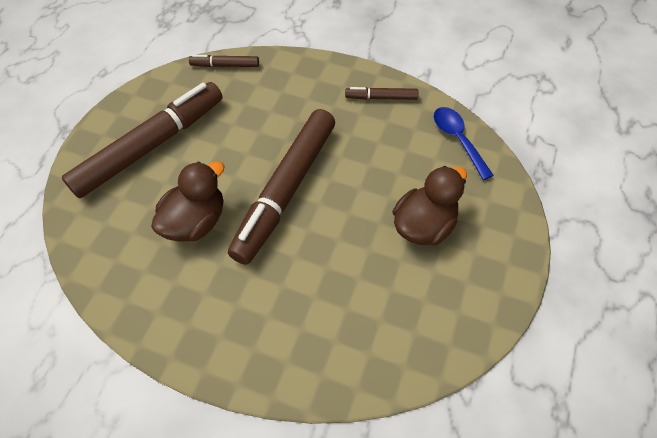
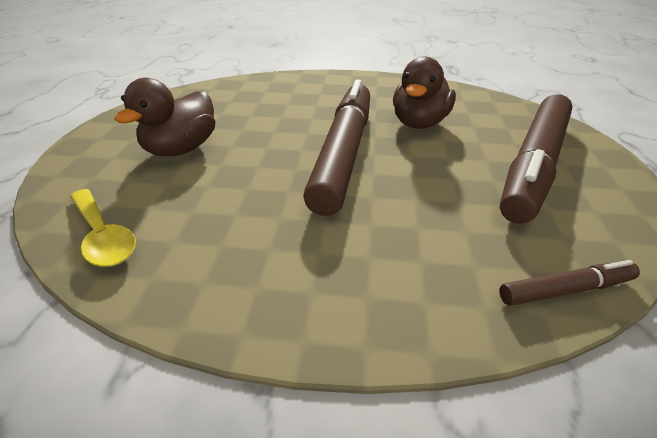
camera: 165 degrees right, 20 degrees down
brown marker [345,87,419,100] -> none
blue spoon [434,107,494,180] -> yellow spoon [70,189,136,267]

